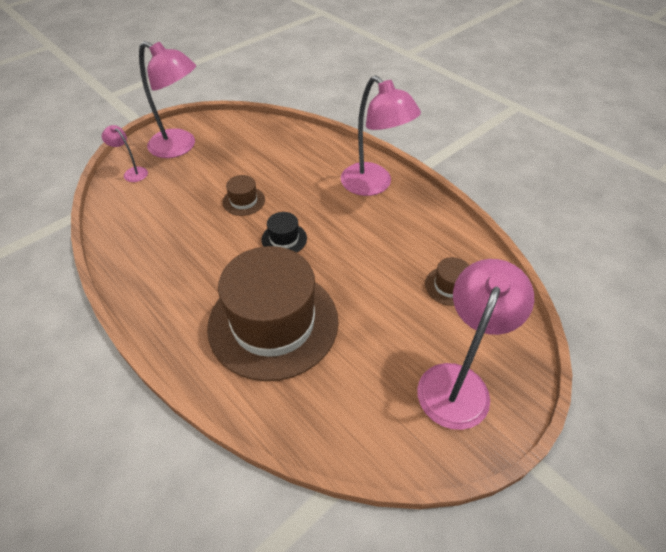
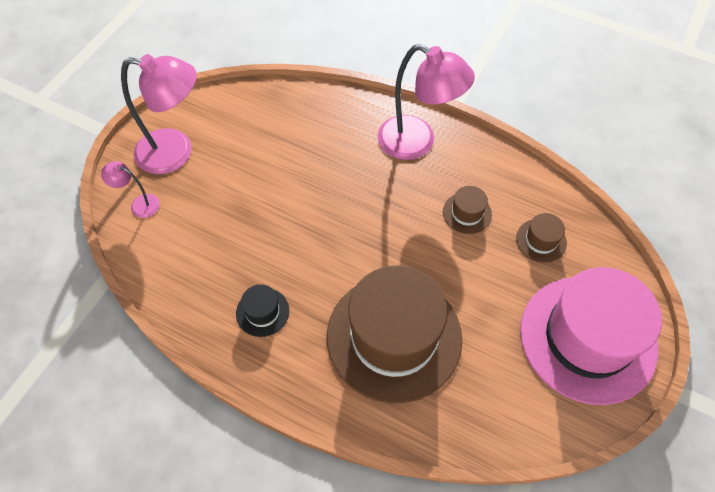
camera: 20 degrees left, 10 degrees up
brown hat [222,175,265,216] -> brown hat moved to [443,186,492,234]
black hat [261,212,307,253] -> black hat moved to [236,284,289,337]
pink lamp [417,259,534,430] -> pink hat [520,267,662,405]

